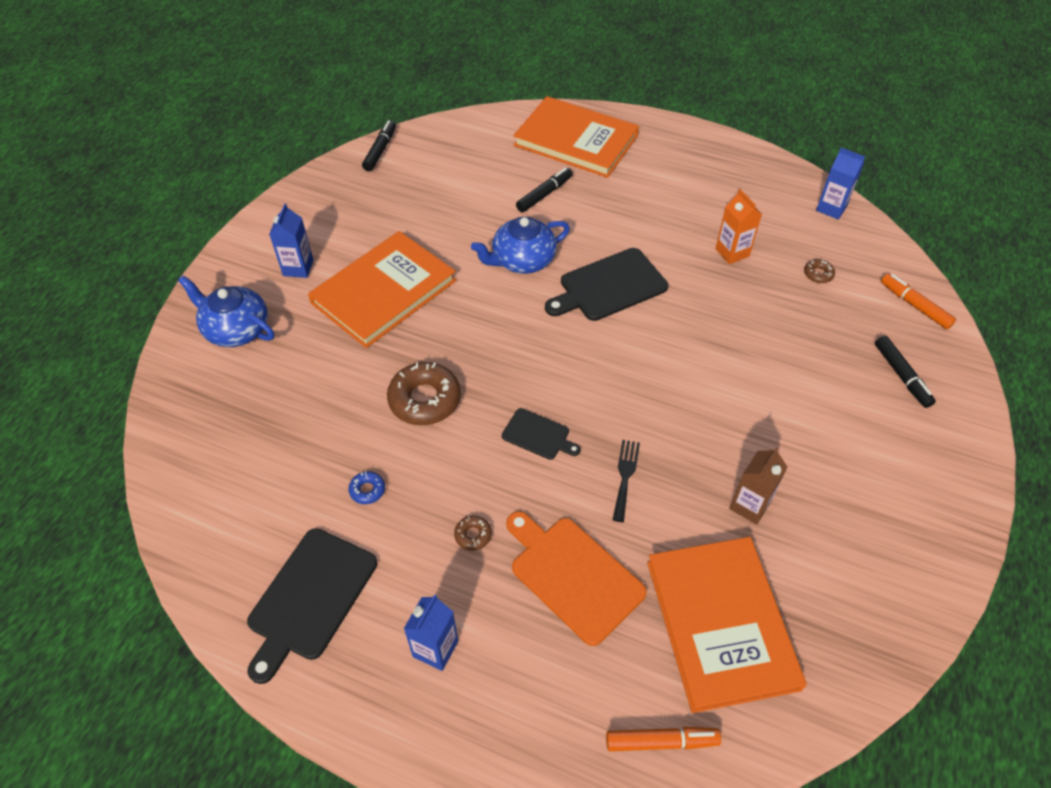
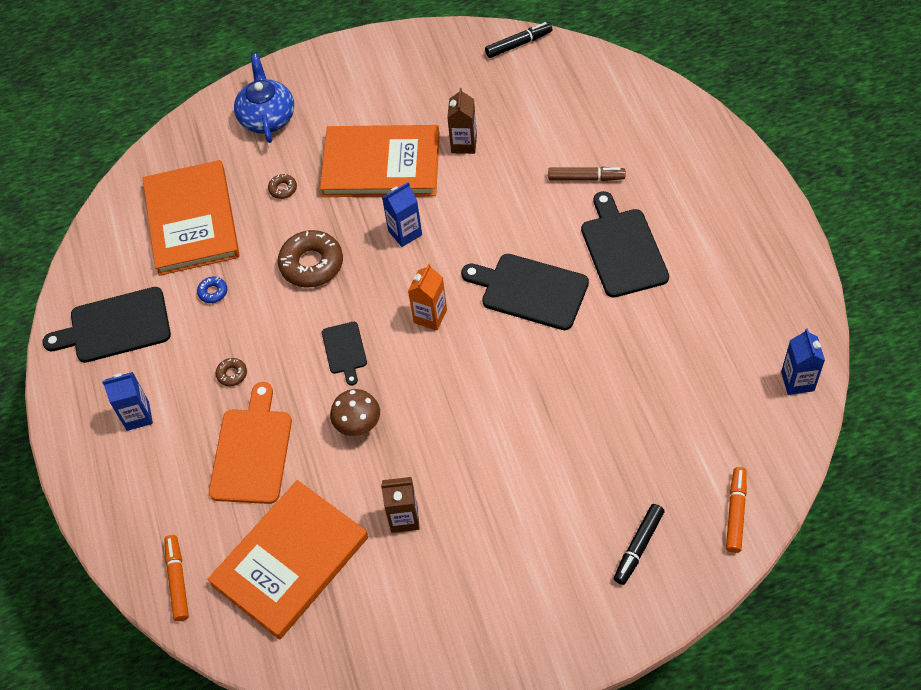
camera: 55 degrees right, 5 degrees up
blue carton [269,203,314,278] -> blue carton moved to [382,182,422,247]
blue teapot [471,217,570,274] -> none
orange book [513,96,639,178] -> orange book moved to [143,160,240,276]
black marker [516,167,572,212] -> brown marker [548,167,625,181]
orange marker [606,727,721,751] -> orange marker turned 150 degrees counterclockwise [165,535,189,621]
black fork [612,440,640,522] -> brown mushroom [330,389,380,436]
orange carton [715,189,762,264] -> orange carton moved to [408,264,447,330]
brown donut [804,259,835,283] -> brown donut moved to [268,174,297,199]
none -> brown carton [447,88,477,154]
none -> black cutting board [581,191,669,298]

